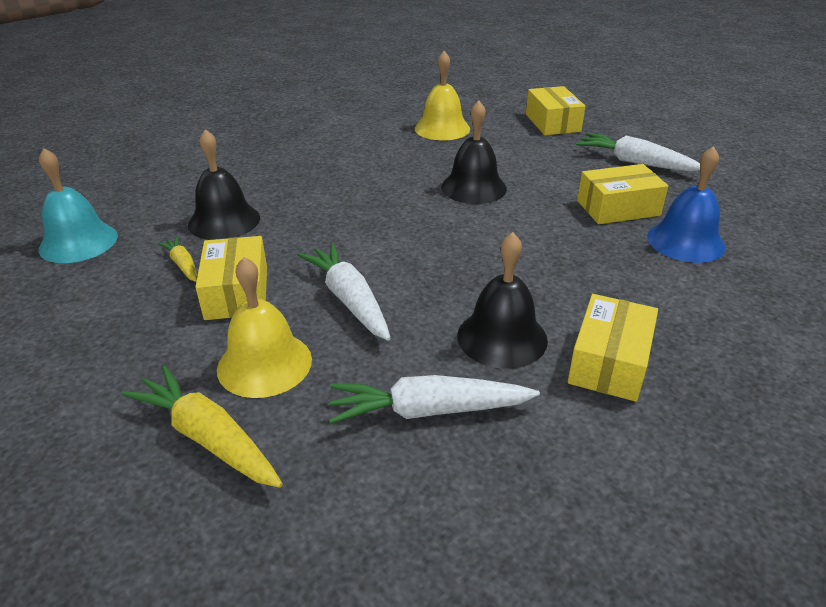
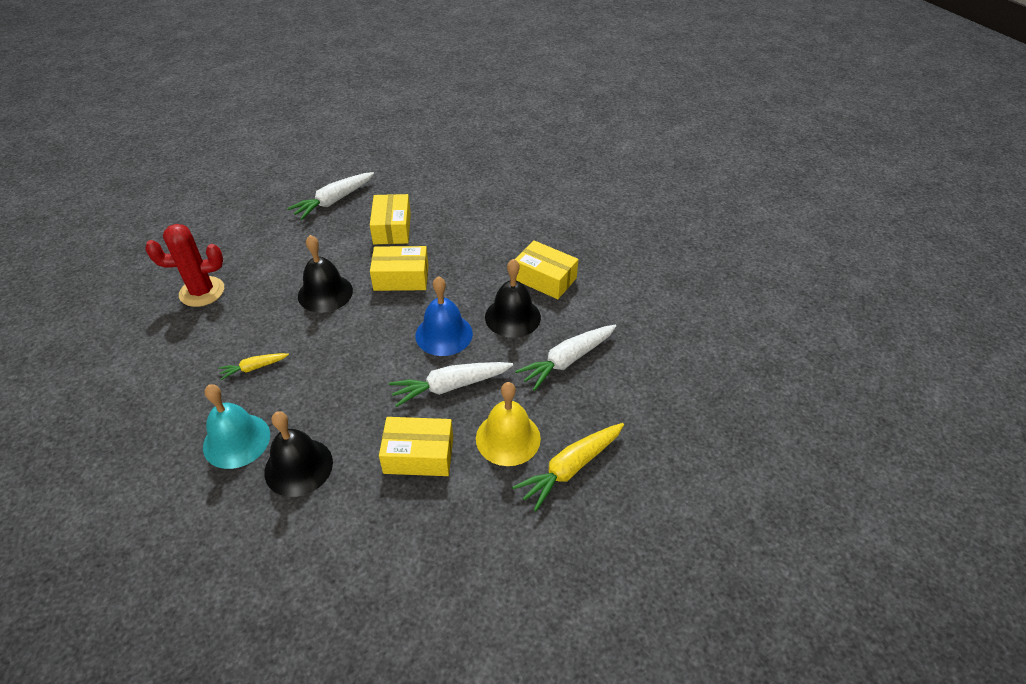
camera: 80 degrees left, 10 degrees up
turquoise bell [39,148,118,263] -> turquoise bell moved to [203,384,270,469]
yellow carrot [157,236,197,282] -> yellow carrot moved to [218,353,289,380]
white carrot [329,375,540,424] -> white carrot turned 45 degrees clockwise [515,325,616,391]
yellow bell [415,51,470,140] -> red cactus [145,224,224,307]
yellow box [526,86,585,135] -> yellow box moved to [370,246,429,291]
blue bell [647,146,726,263] -> blue bell moved to [415,276,473,356]

